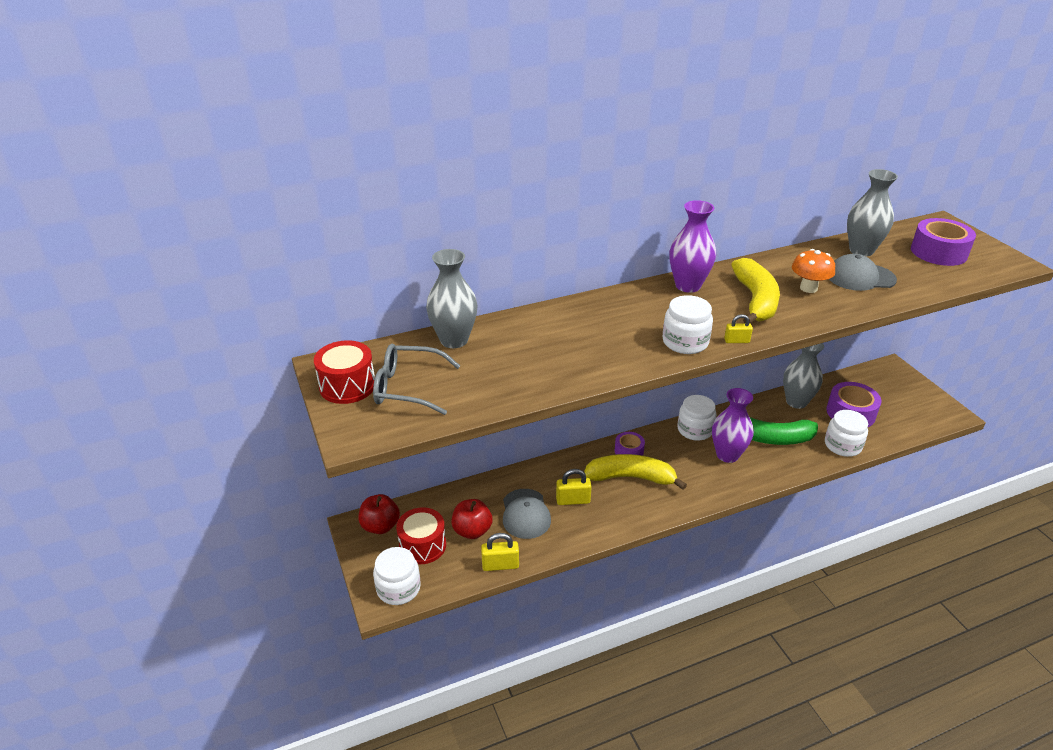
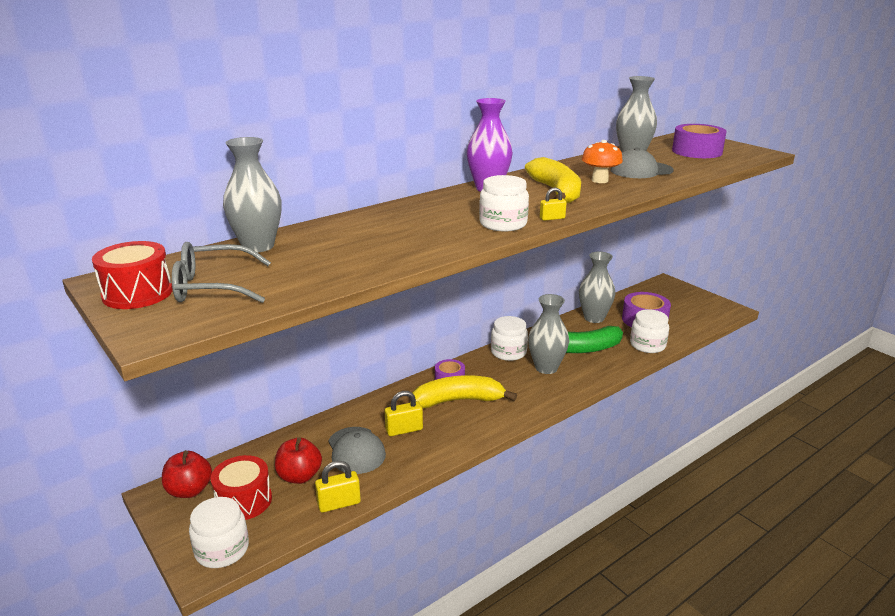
camera: 15 degrees left, 10 degrees down
purple vase [712,388,754,463] -> grey vase [528,294,569,374]

